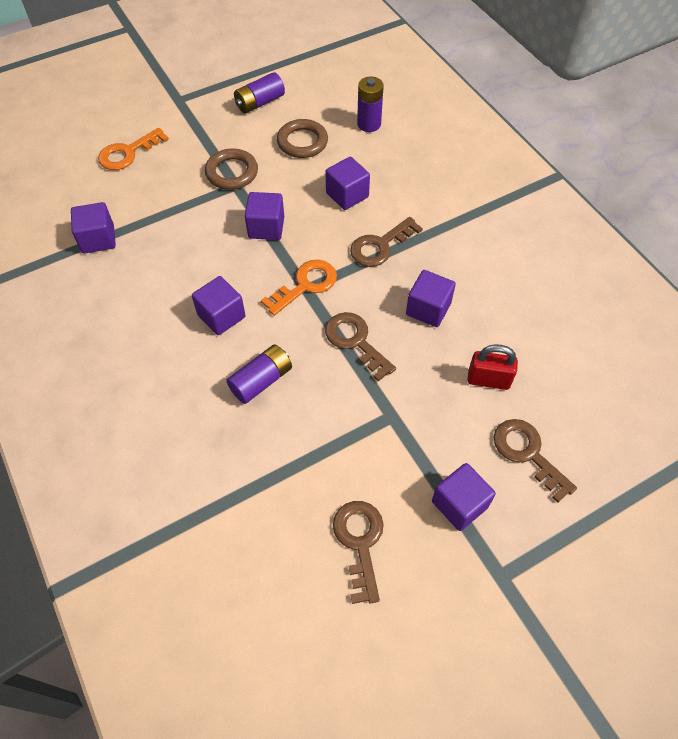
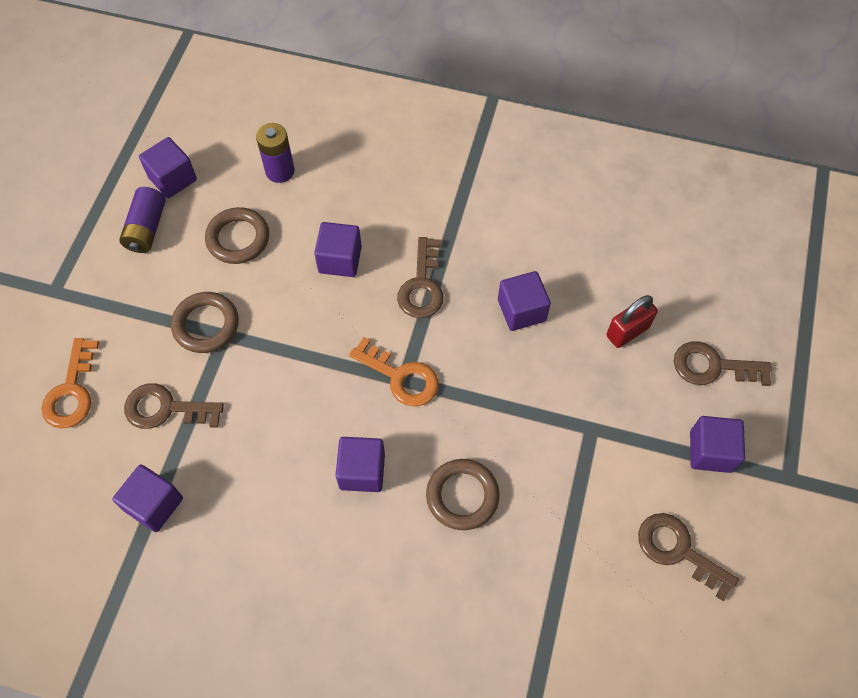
camera: 45 degrees left, 5 degrees up
purple battery [226,344,292,404] -> brown ring [426,459,500,530]
purple cube [245,192,284,240] -> purple cube moved to [139,137,197,198]
orange key [261,260,337,316] -> orange key turned 120 degrees clockwise [349,337,439,407]
brown key [325,312,396,382] -> brown key moved to [124,383,224,429]

